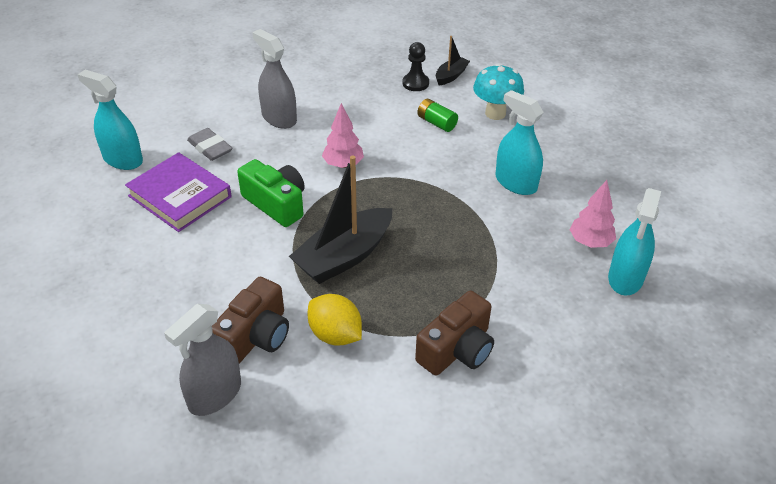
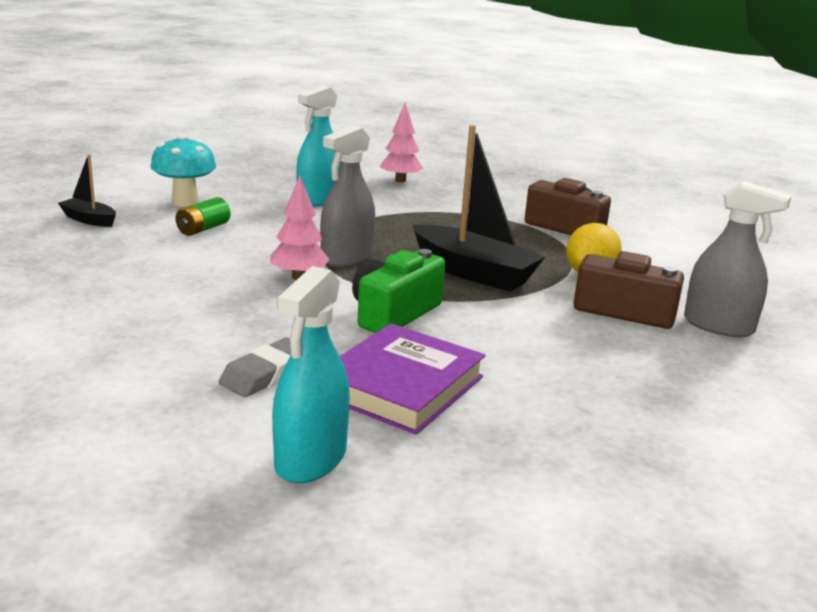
camera: 100 degrees left, 20 degrees down
grey spray bottle [252,29,297,129] -> grey spray bottle moved to [320,125,375,267]
black pawn [403,42,429,91] -> none
turquoise spray bottle [608,188,661,296] -> none

